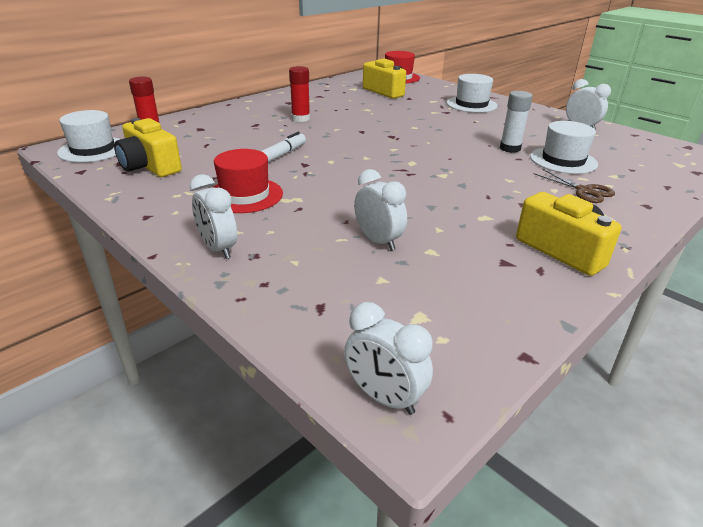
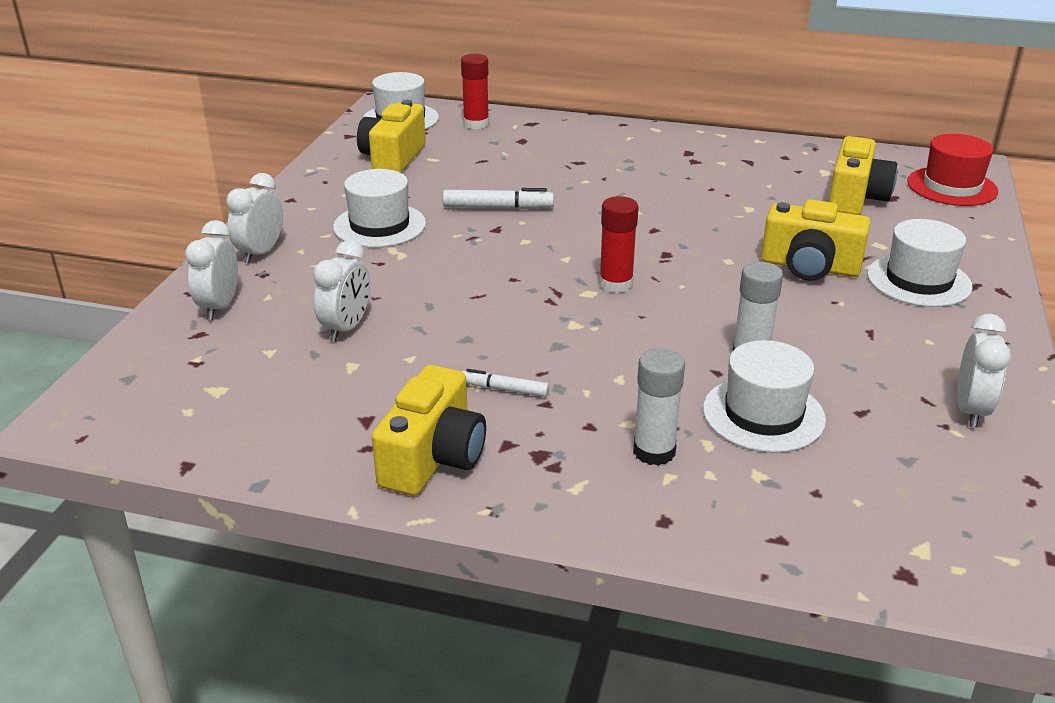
camera: 60 degrees right, 0 degrees up
red hat [213,149,283,213] -> white hat [333,169,426,248]
red glue stick [289,66,310,122] -> red glue stick moved to [599,196,639,293]
white clock [344,302,433,415] -> white clock moved to [185,220,238,320]
brown scissors [534,169,615,203] -> white glue stick [633,348,685,466]
none -> white marker [462,369,549,397]
none -> yellow camera [761,199,870,281]

